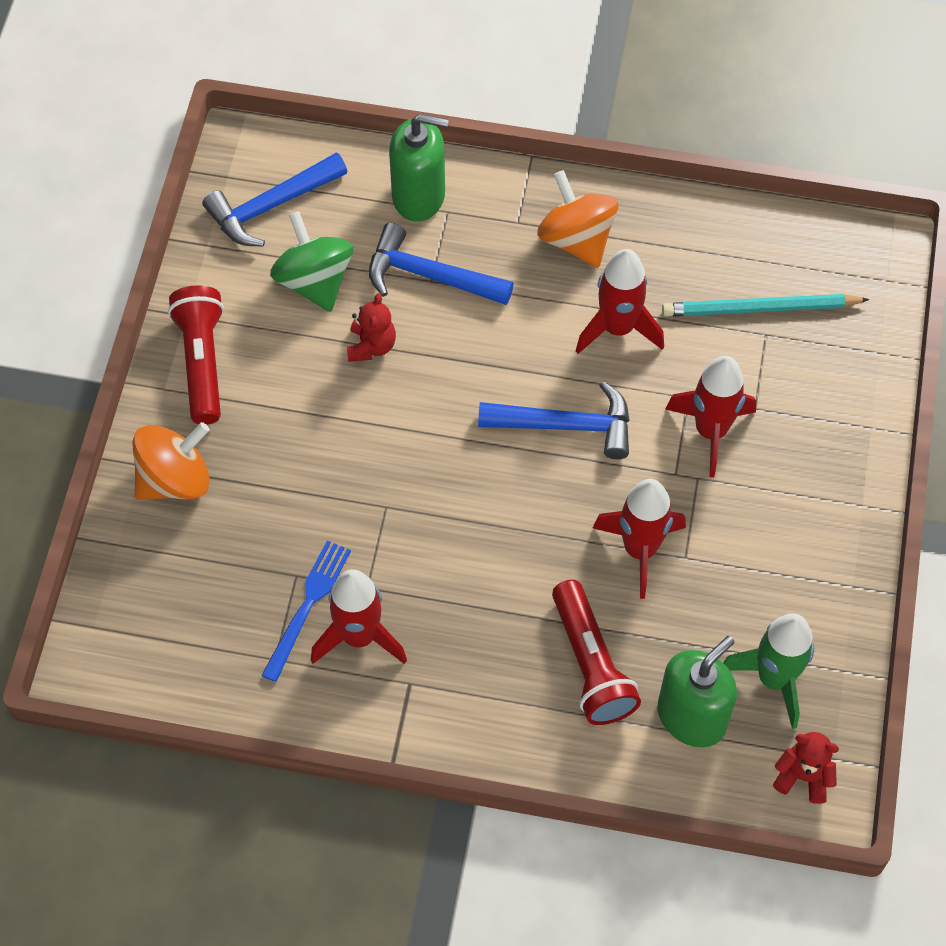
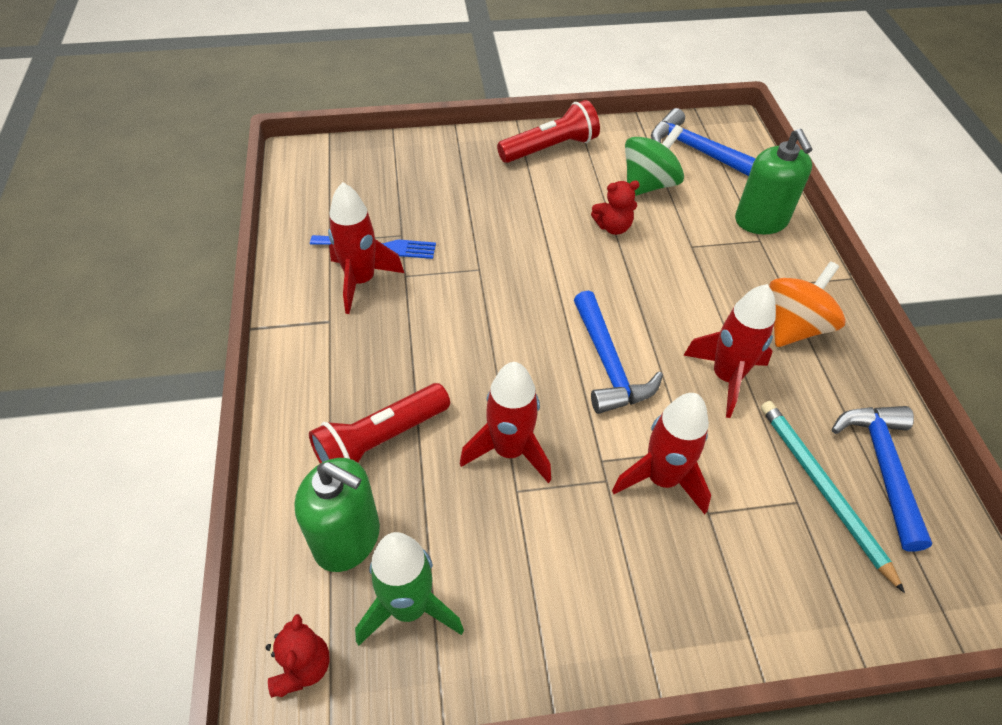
camera: 70 degrees right, 10 degrees down
orange spinning top [132,422,210,500] -> none
blue hammer [369,223,514,305] -> blue hammer moved to [832,406,932,552]

